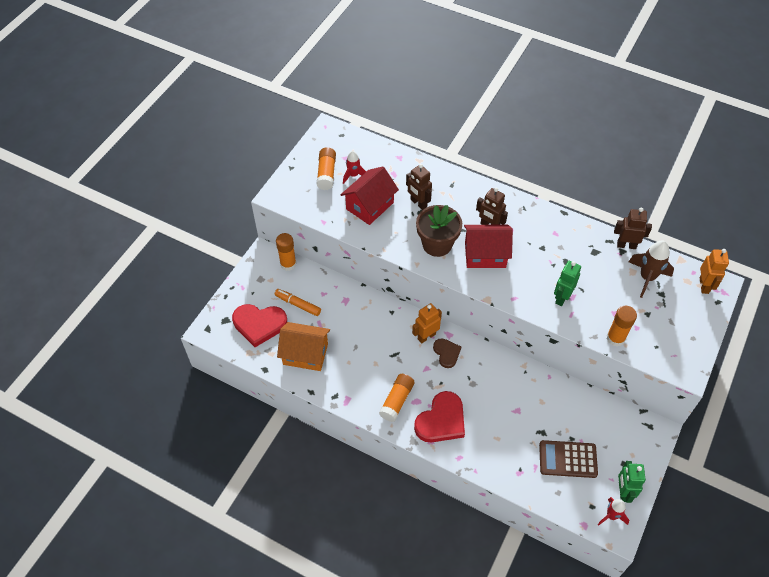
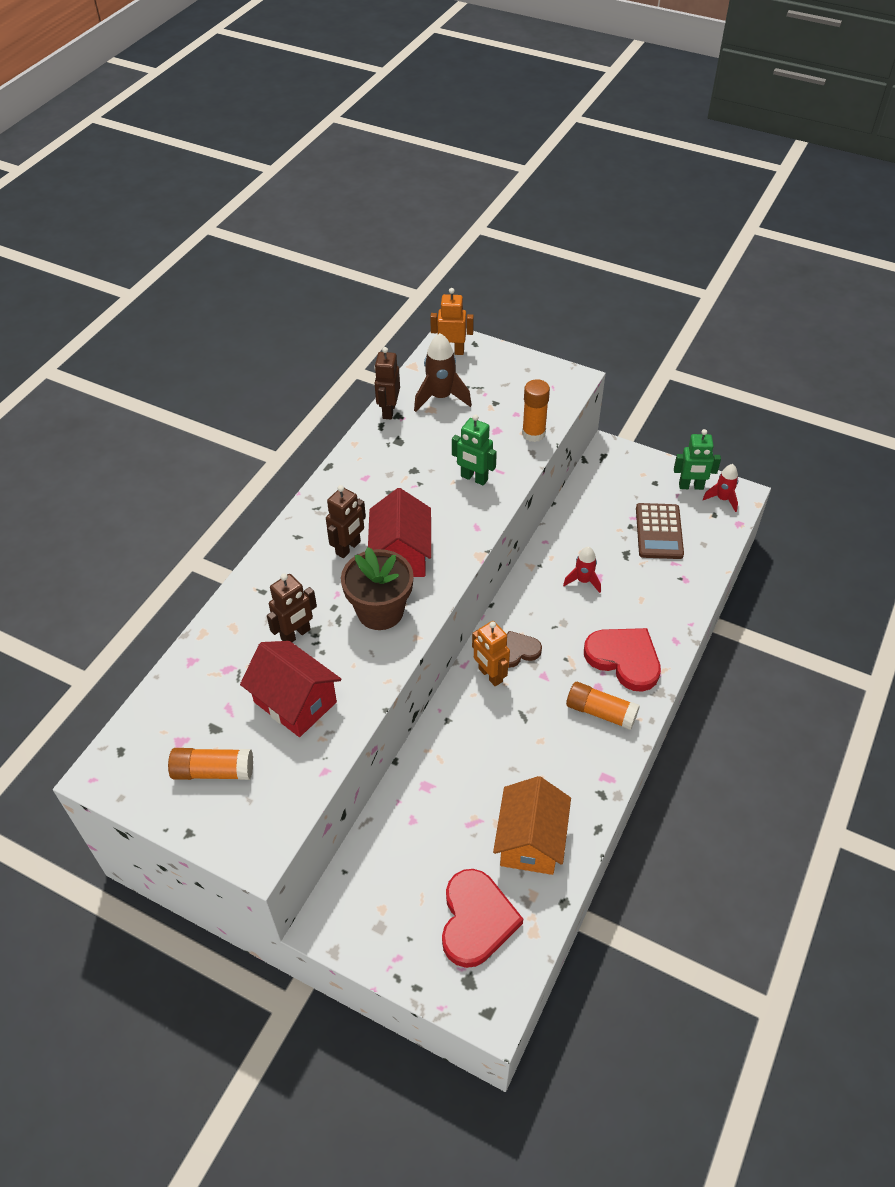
camera: 90 degrees left, 5 degrees down
orange marker [275,289,321,316] -> none
orange glue stick [276,233,296,271] -> none
red rocket [343,151,366,184] -> red rocket moved to [563,547,601,593]

